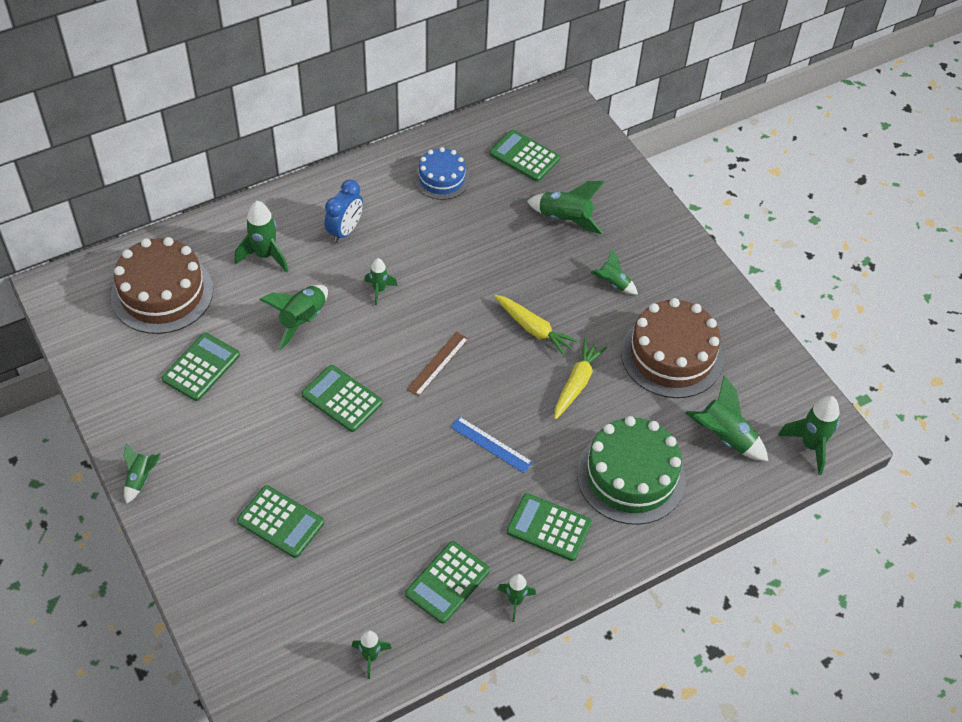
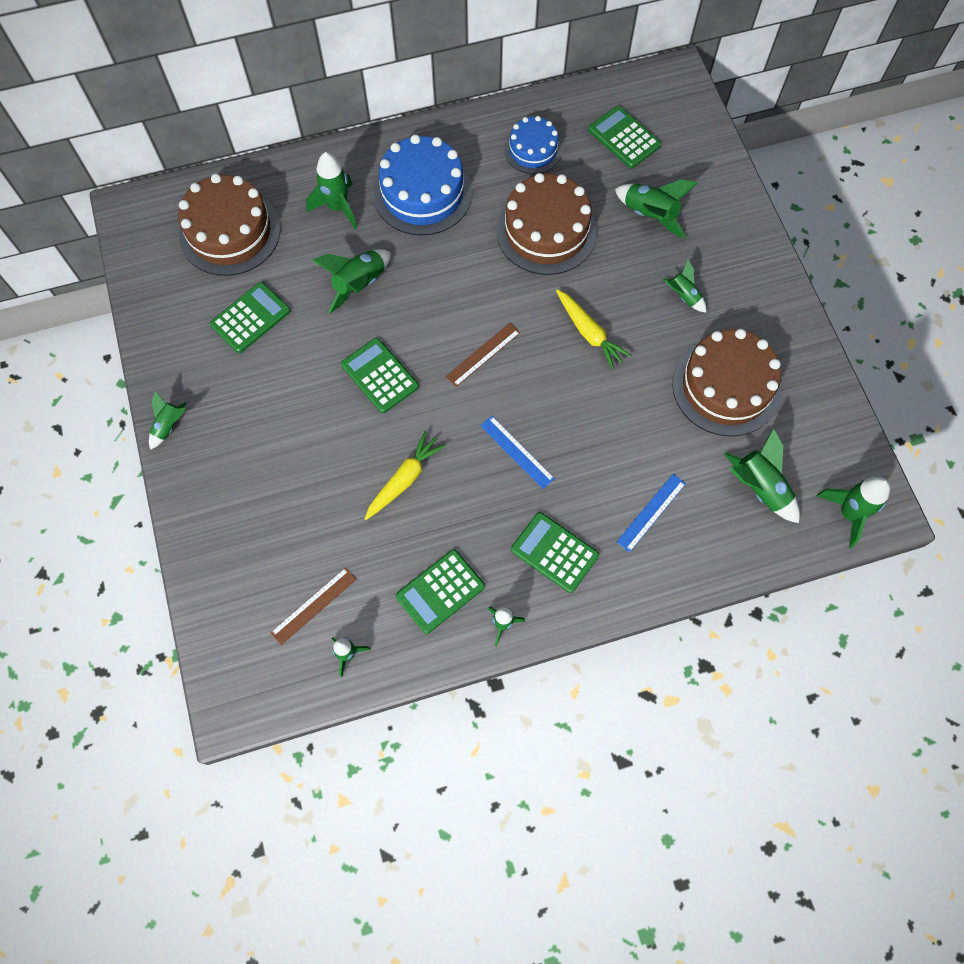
camera: 15 degrees right, 15 degrees up
green calculator [237,485,324,558] -> none
blue clock [324,180,363,243] -> blue cake [373,134,472,235]
green rocket [365,258,398,305] -> none
yellow carrot [554,338,607,419] -> yellow carrot moved to [365,431,446,520]
green cake [577,416,686,525] -> blue ruler [617,474,686,552]
none -> brown ruler [270,567,357,645]
none -> brown cake [496,173,597,275]

